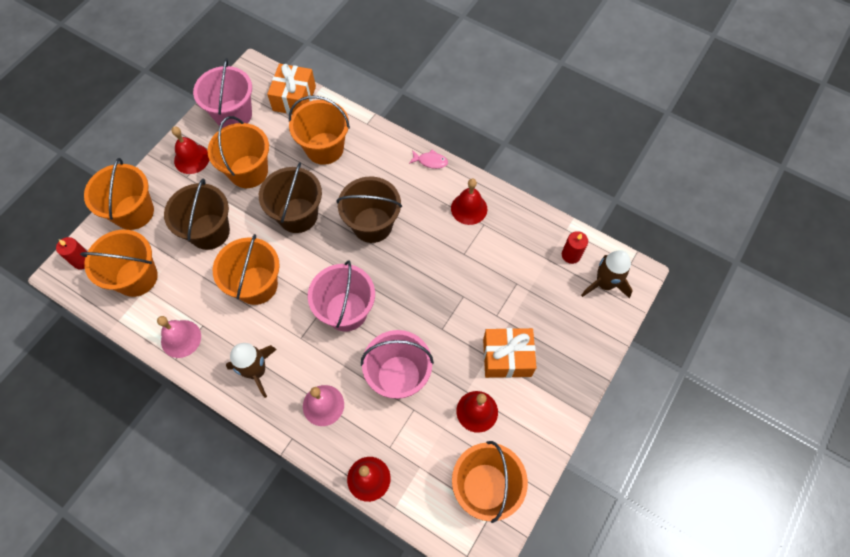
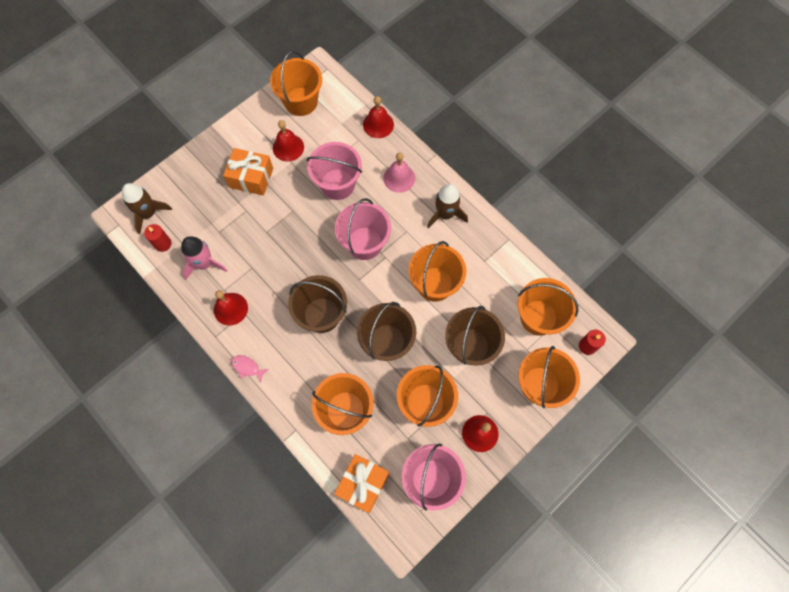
camera: 165 degrees left, 5 degrees up
pink bell [157,316,201,358] -> none
none -> pink rocket [181,236,227,279]

